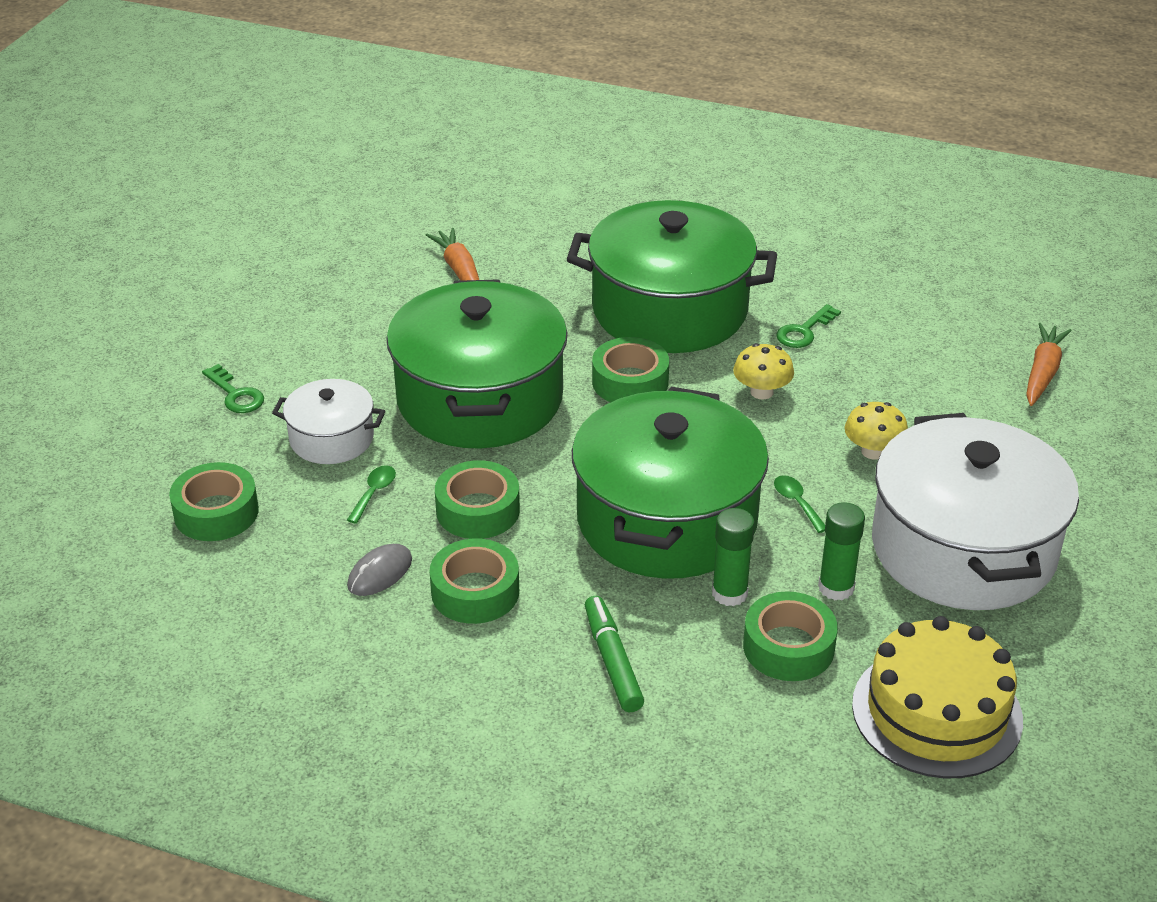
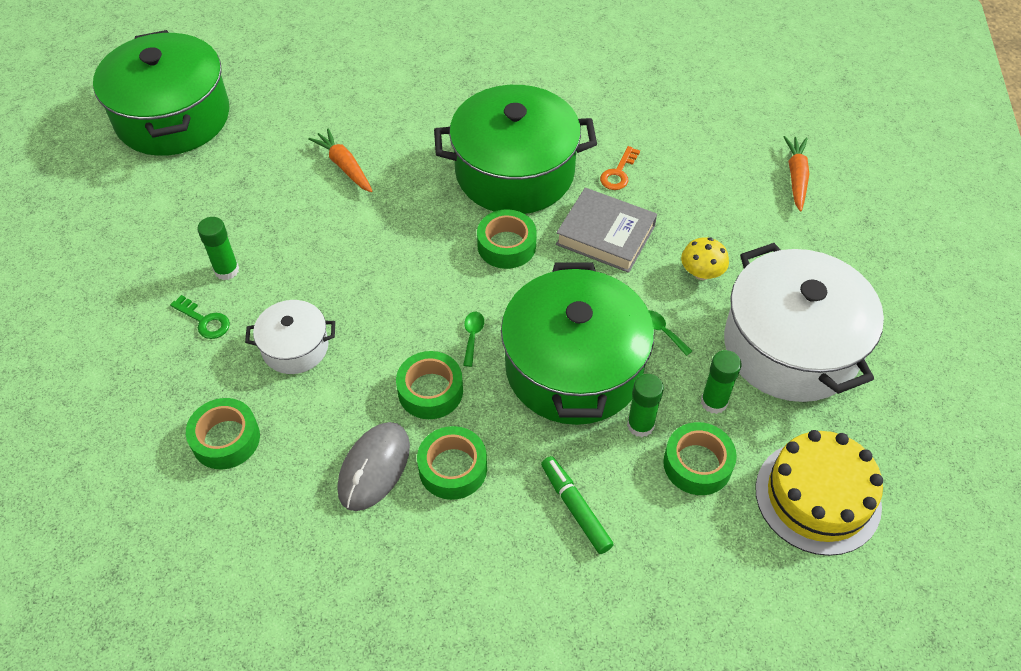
camera: 15 degrees left, 15 degrees up
green spoon [347,465,396,524] -> green spoon moved to [463,312,484,367]
grey mouse [347,544,412,596] -> grey mouse [337,422,410,511], size x1.65
green pot [386,279,568,449] -> green pot moved to [93,30,229,156]
yellow mushroom [733,343,794,399] -> grey book [556,188,657,273]
green key [776,304,841,348] -> orange key [600,146,640,190]
none -> green glue stick [197,217,239,280]

